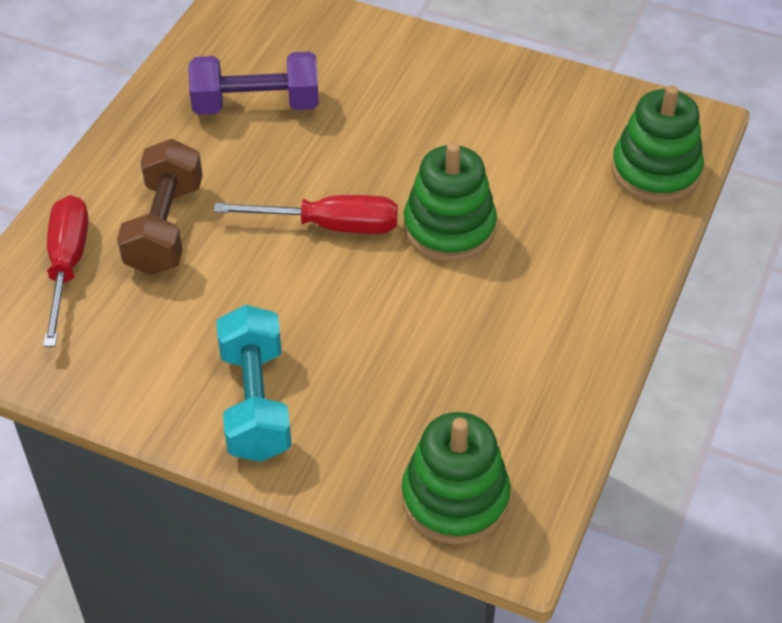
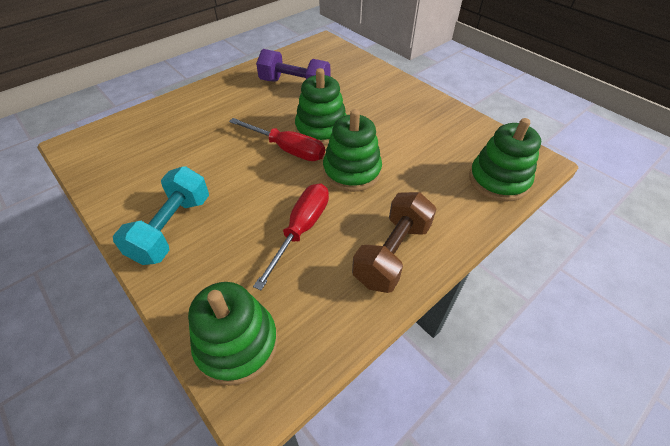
camera: 25 degrees right, 0 degrees up
red screwdriver [43,195,89,347] -> red screwdriver moved to [253,183,329,290]
brown dumbbell [117,139,203,275] -> brown dumbbell moved to [352,192,436,293]
none -> green stacking toy [295,68,347,145]

